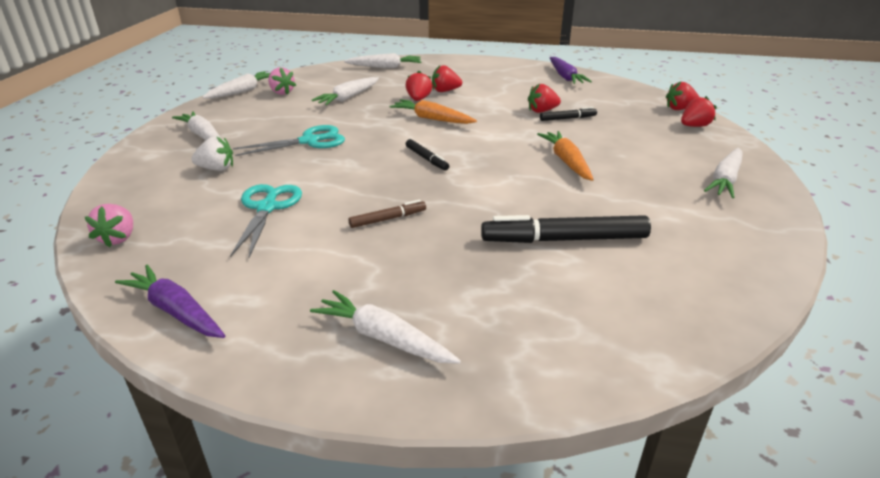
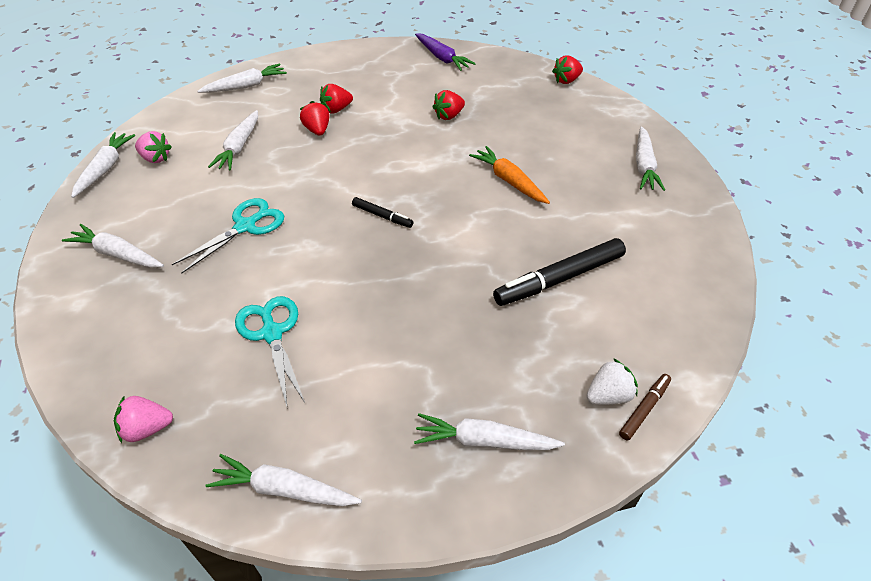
camera: 25 degrees left, 15 degrees up
pink strawberry [85,204,133,247] -> pink strawberry turned 105 degrees clockwise [114,396,173,443]
purple carrot [115,265,225,338] -> white carrot [206,454,362,506]
white strawberry [191,136,233,171] -> white strawberry moved to [587,358,638,405]
brown marker [349,200,426,228] -> brown marker moved to [619,374,671,441]
orange carrot [389,99,477,124] -> none
black marker [540,107,597,121] -> none
red strawberry [681,96,717,127] -> none

